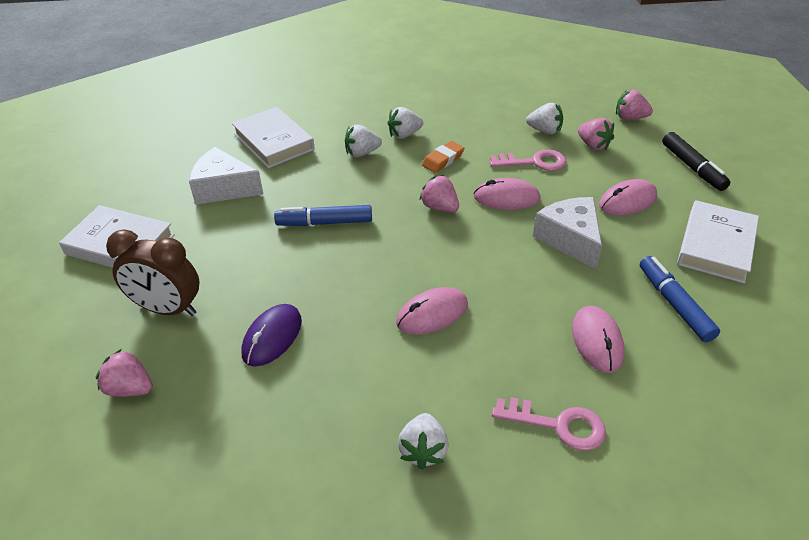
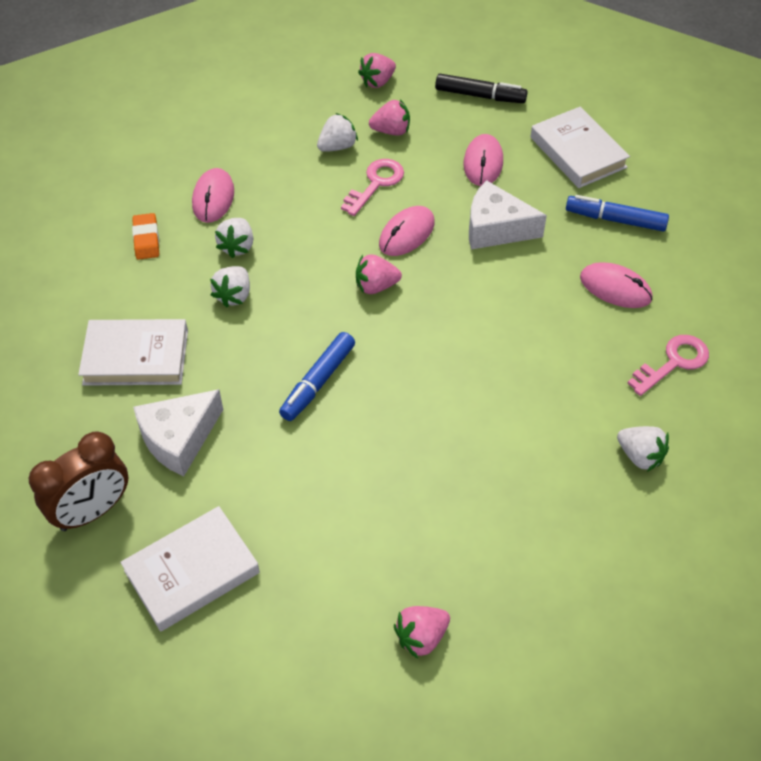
camera: 55 degrees left, 10 degrees up
brown clock [106,229,199,316] -> brown clock moved to [29,432,129,531]
purple mouse [242,304,302,367] -> none
pink mouse [396,287,468,335] -> pink mouse moved to [192,168,234,223]
orange eraser [422,141,464,173] -> orange eraser moved to [132,213,159,260]

